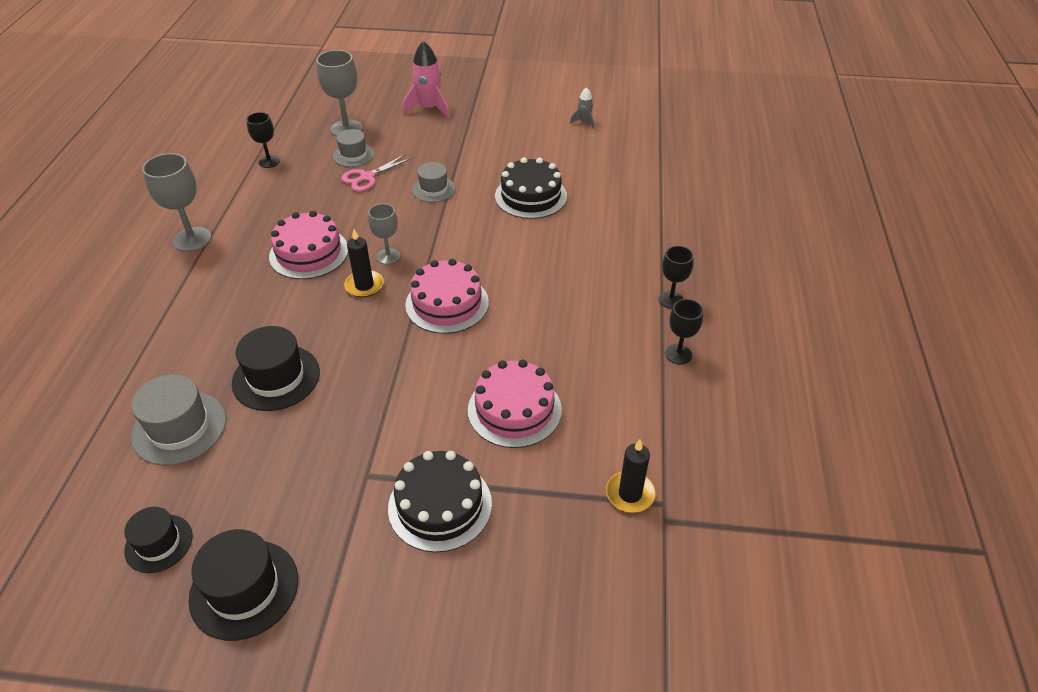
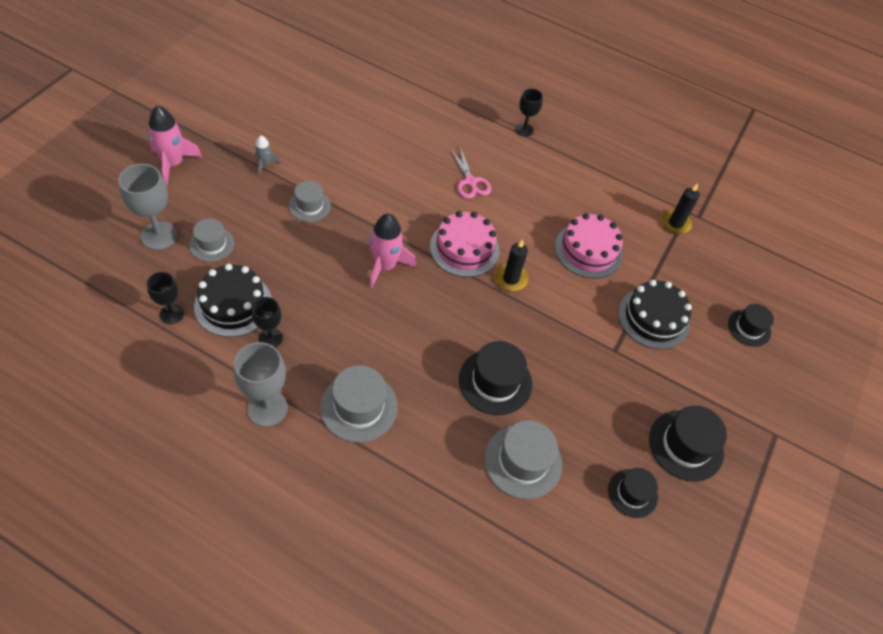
camera: 75 degrees left, 10 degrees up
pink cake [269,211,348,279] -> none
pink scissors [341,154,412,191] -> pink scissors moved to [450,147,491,199]
black candle [344,229,384,297] -> black candle moved to [495,239,528,291]
grey goblet [368,204,400,264] -> pink rocket [368,213,416,289]
black cake [495,157,567,219] -> black cake moved to [194,264,272,337]
grey rocket [570,87,595,129] -> grey rocket moved to [255,135,280,175]
black goblet [665,299,703,364] -> black goblet moved to [252,297,283,347]
none -> grey hat [320,365,398,443]
none -> black hat [728,304,774,347]

